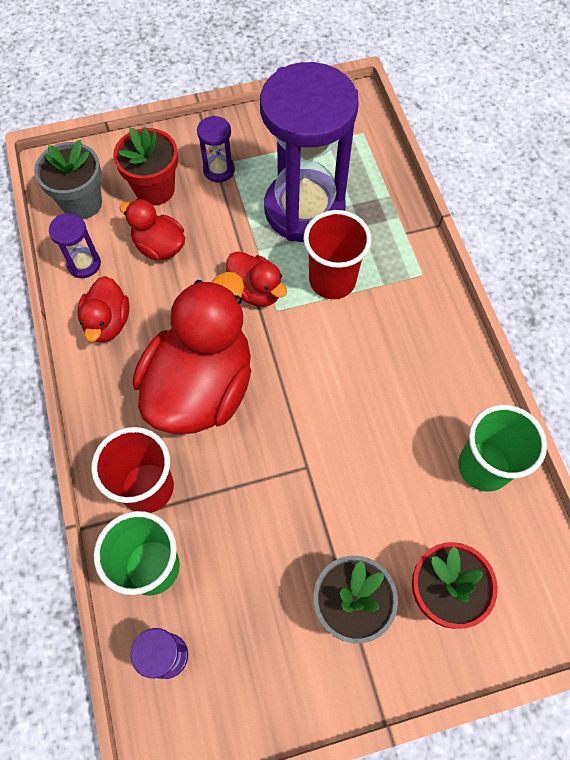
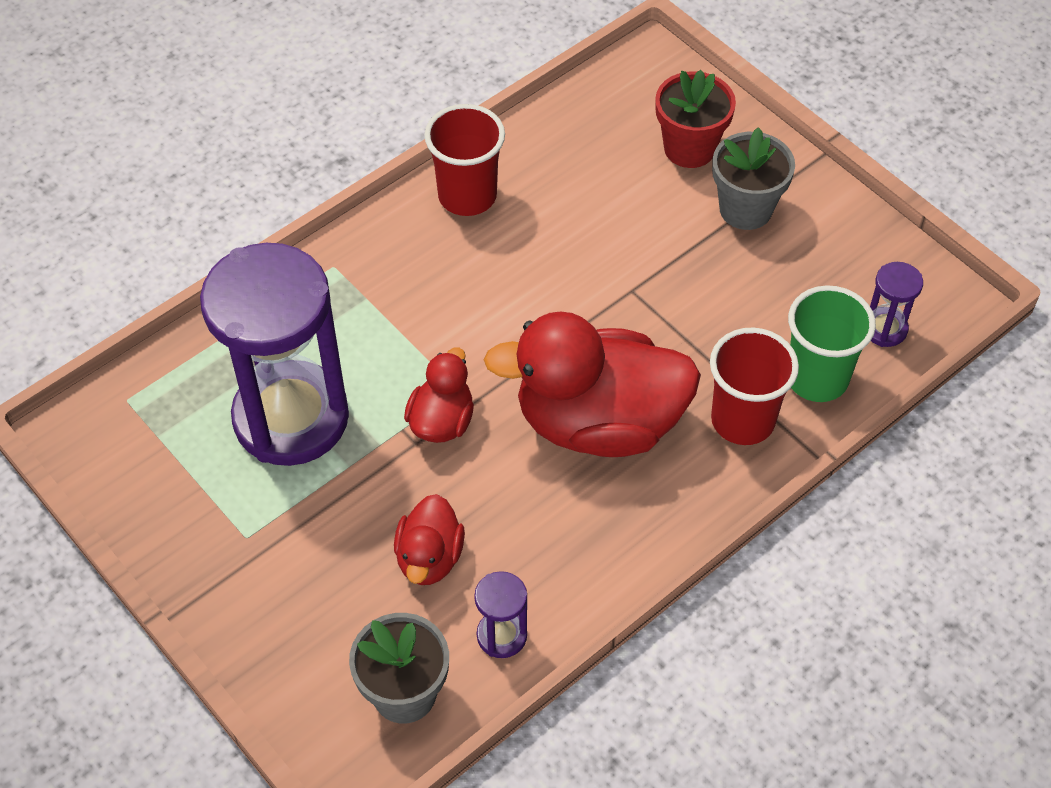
camera: 115 degrees left, 10 degrees down
red duck [78,276,130,343] -> none
red flower pot [113,128,178,206] -> none
purple hourglass [197,115,235,183] -> none
red cup [303,210,372,299] -> red cup moved to [424,104,505,216]
green cup [458,405,547,492] -> none

